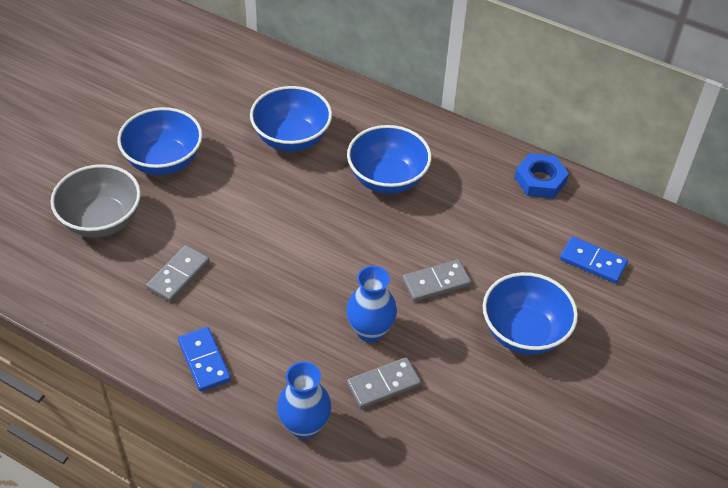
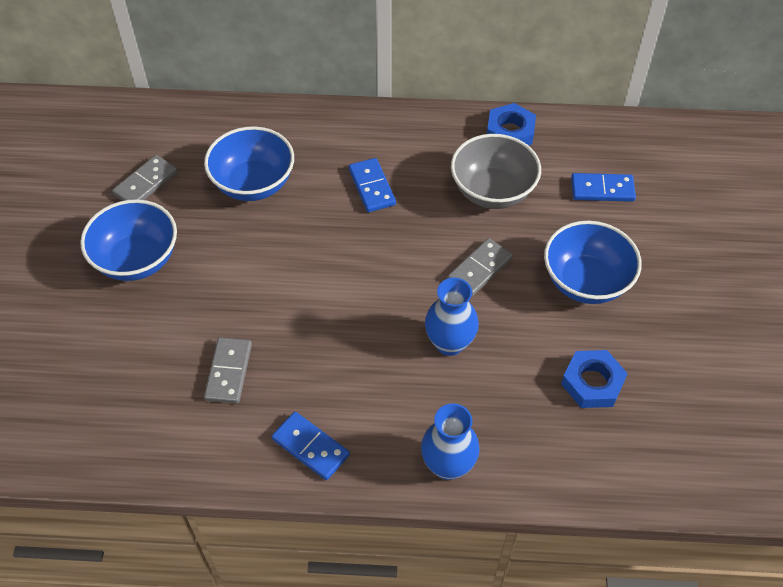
camera: 25 degrees left, 5 degrees up
grey bowl [51,164,141,238] -> grey bowl moved to [451,134,541,209]
blue bowl [347,125,432,194] -> blue domino [349,158,396,212]
grey domino [347,357,421,409] -> grey domino moved to [112,155,177,201]
none -> blue nut [561,350,628,408]

